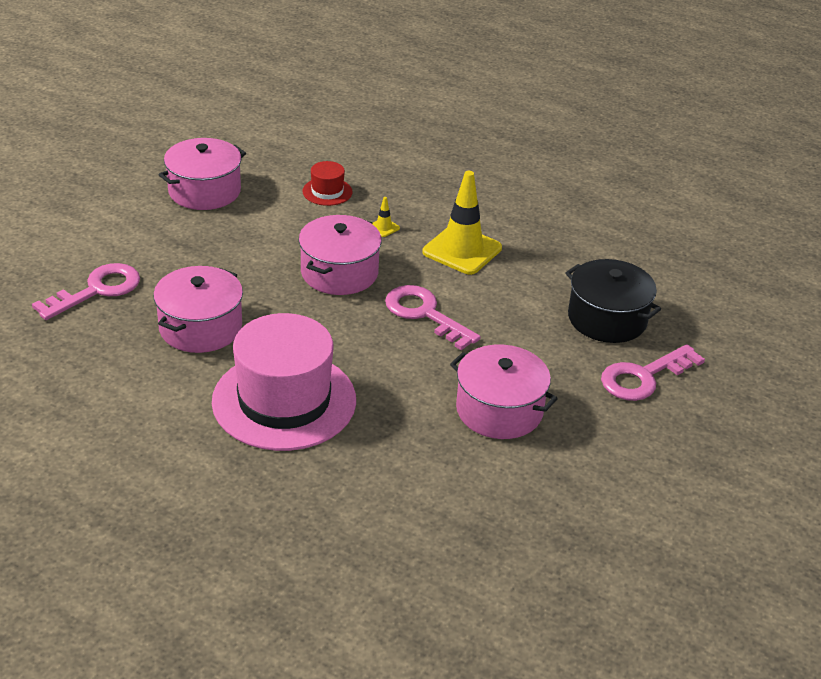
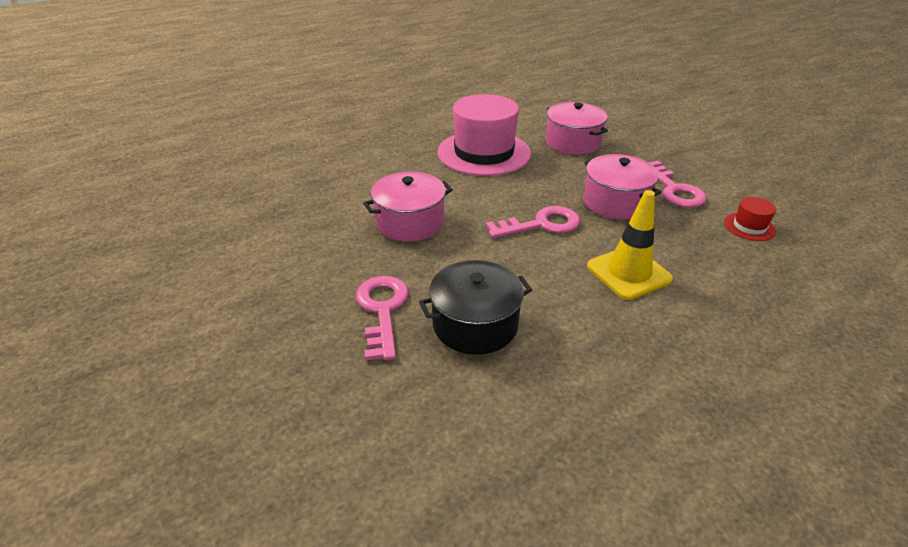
camera: 120 degrees right, 0 degrees up
pink key [32,263,140,320] -> pink key moved to [649,161,707,208]
pink pot [159,138,246,210] -> none
yellow traffic cone [372,197,400,237] -> none

